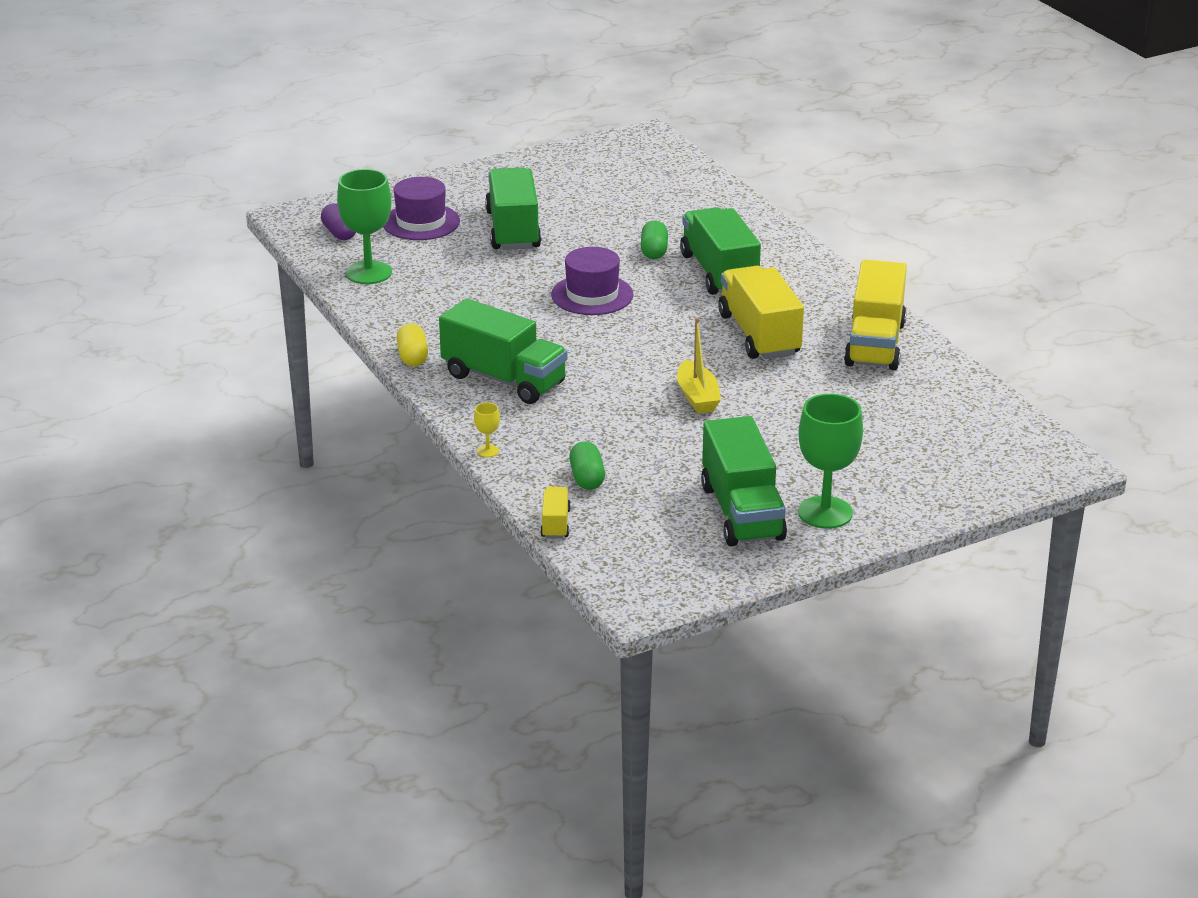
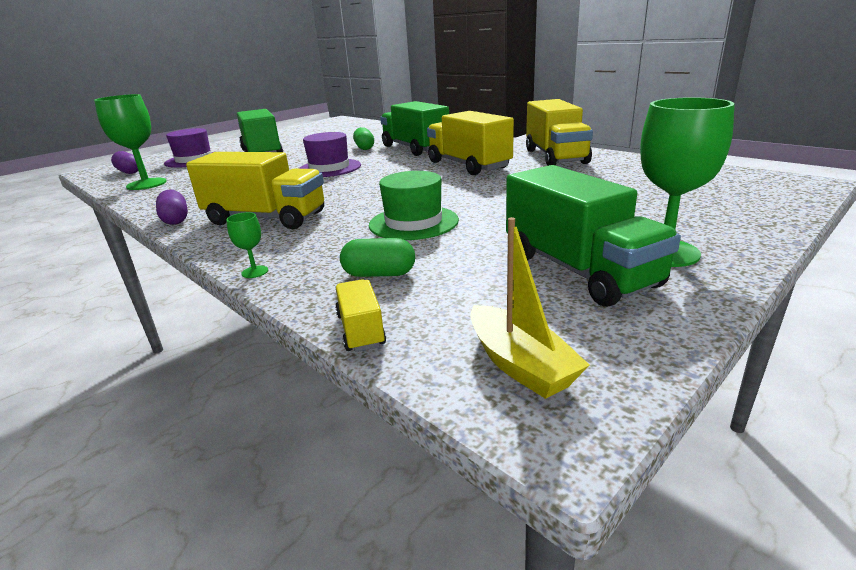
camera: 15 degrees left, 5 degrees down
yellow capsule [397,323,428,367] -> purple capsule [156,190,188,225]
green truck [439,298,568,404] -> yellow truck [186,152,324,229]
yellow goblet [474,403,500,457] -> green goblet [226,212,268,278]
green capsule [569,441,605,490] -> green capsule turned 60 degrees counterclockwise [340,238,415,277]
yellow boat [677,318,721,413] -> yellow boat moved to [470,217,590,399]
none -> green hat [369,171,459,240]

